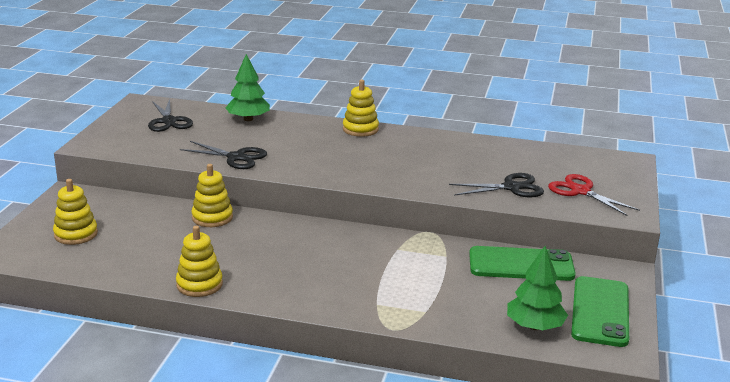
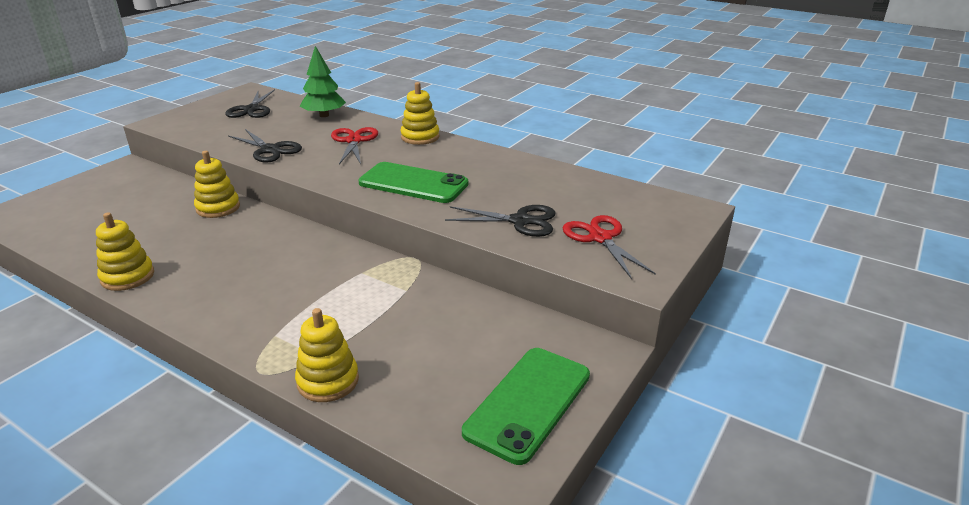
camera: 20 degrees right, 5 degrees up
yellow stacking toy [53,179,98,245] -> yellow stacking toy moved to [295,308,359,402]
green phone [469,246,576,281] -> green phone moved to [358,162,468,203]
green tree [507,246,568,330] -> none
none -> red scissors [331,127,378,164]

